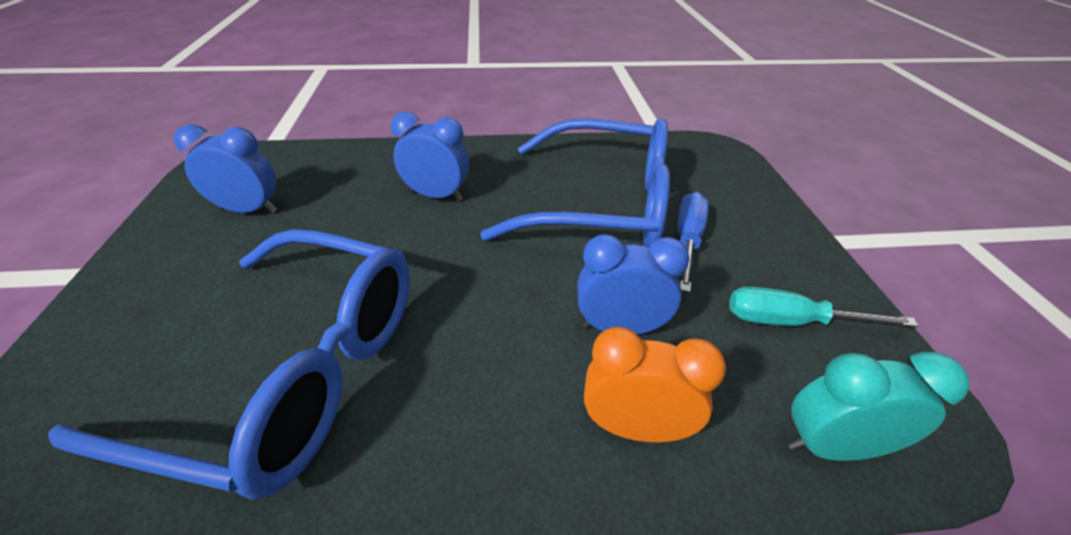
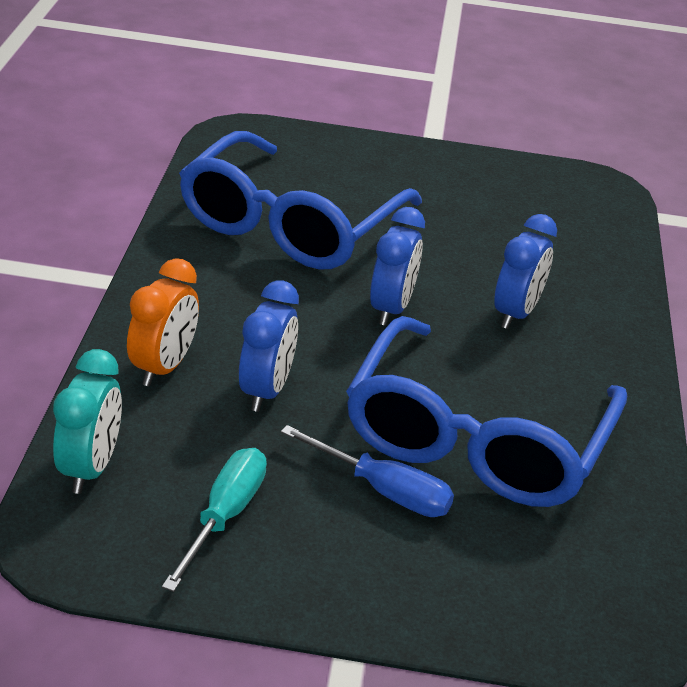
camera: 100 degrees right, 5 degrees down
blue clock [173,124,277,213] -> blue clock moved to [370,207,425,326]

